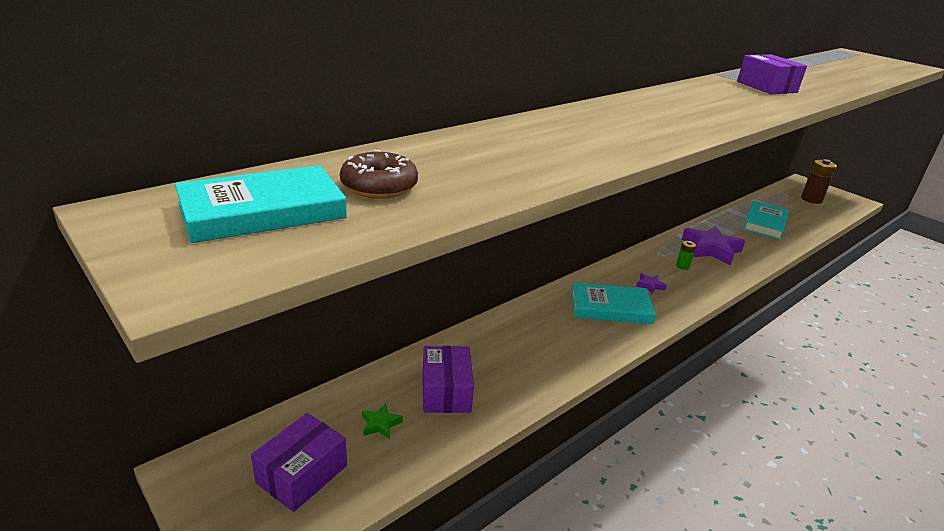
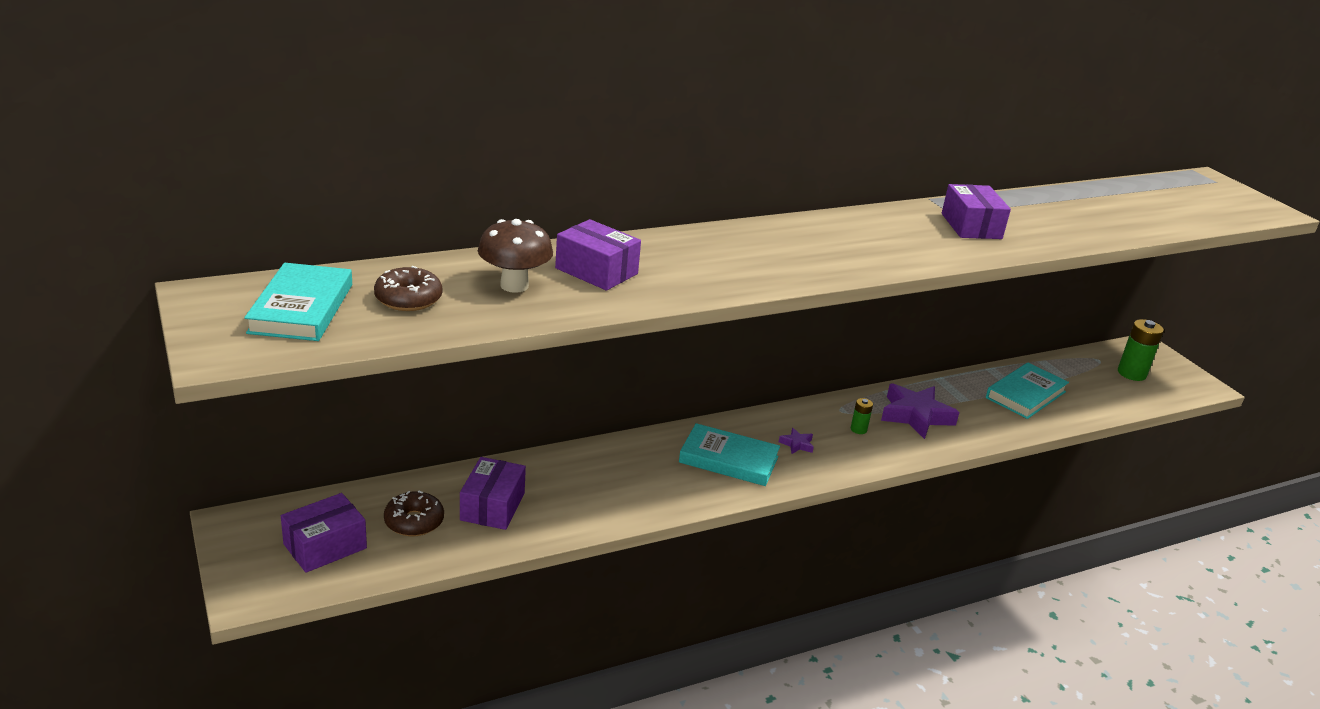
camera: 15 degrees right, 0 degrees up
turquoise book [175,165,347,243] -> turquoise book turned 75 degrees counterclockwise [244,263,352,341]
green star [362,403,403,439] -> brown donut [384,491,444,536]
brown battery [801,159,837,204] -> green battery [1118,319,1164,381]
none -> brown mushroom [478,219,553,293]
none -> purple box [555,219,641,290]

